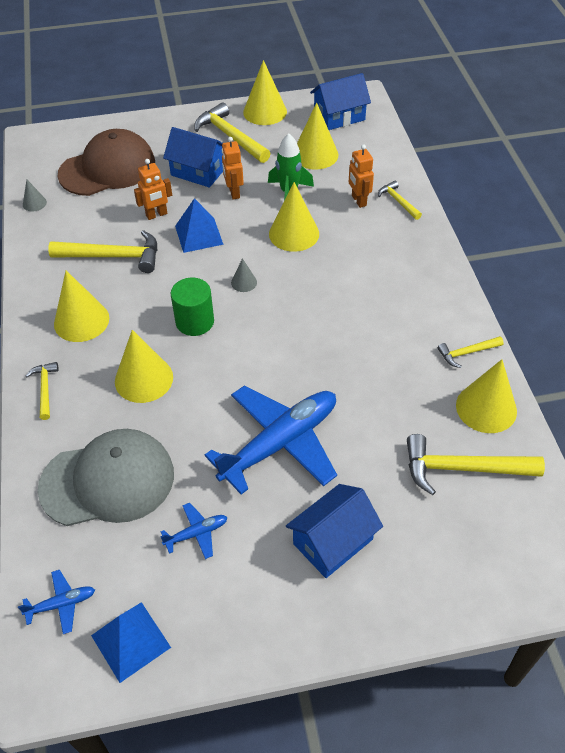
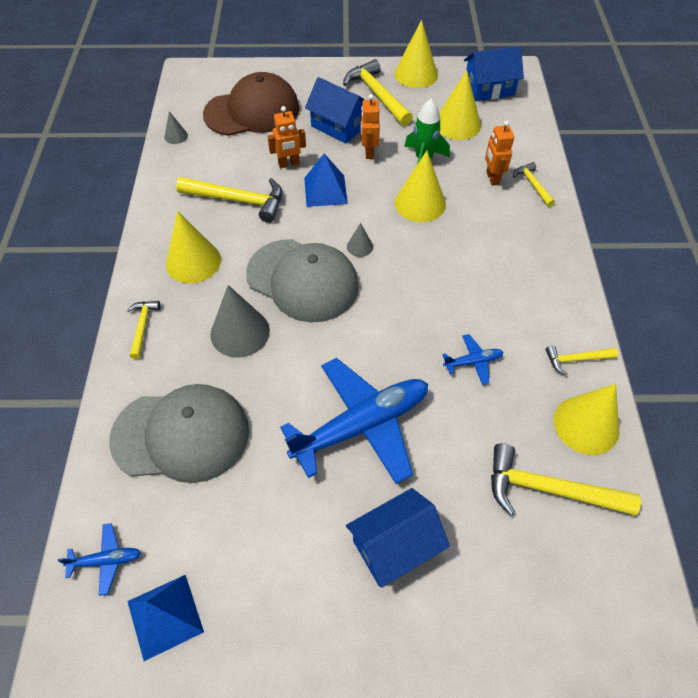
camera: 10 degrees right, 5 degrees up
yellow cone [115,330,173,403] -> grey cone [210,285,270,358]
blue plane [160,503,228,559] -> blue plane moved to [442,334,504,384]
green cylinder [171,277,214,336] -> grey cap [246,239,359,322]

